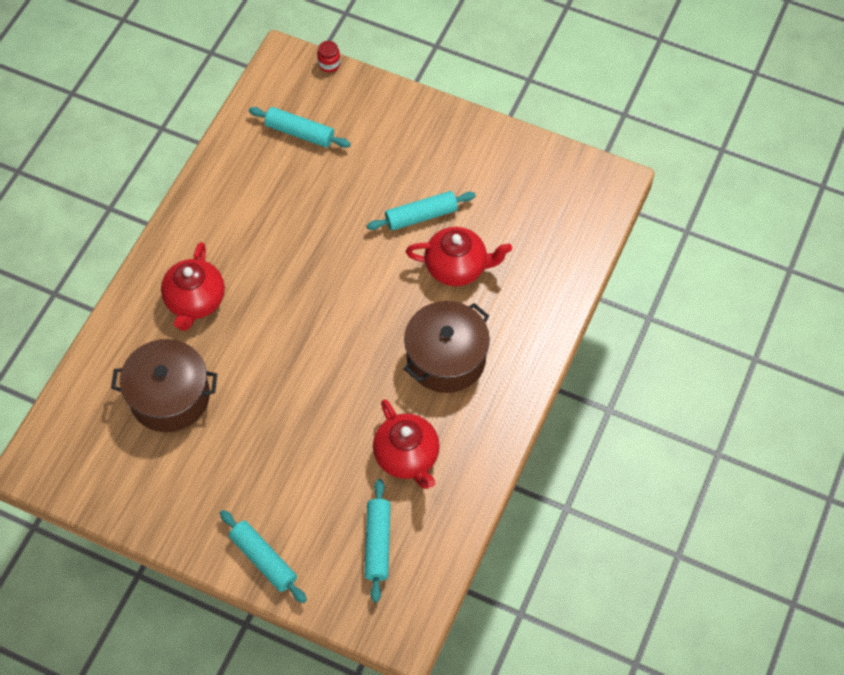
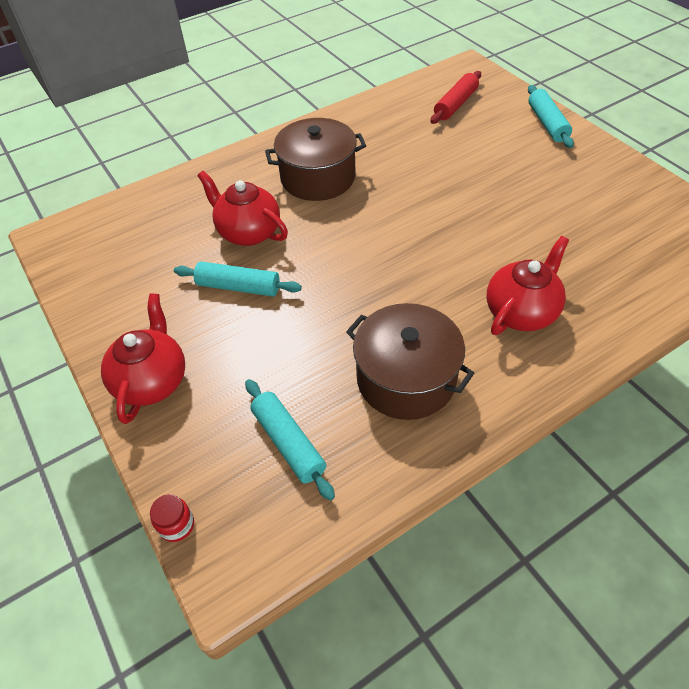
camera: 145 degrees left, 10 degrees down
brown pot [111,339,217,432] -> brown pot moved to [346,303,474,420]
turquoise rolling pin [364,479,391,603] -> red rolling pin [430,71,481,124]
red teapot [373,399,440,489] -> red teapot moved to [101,293,185,424]

